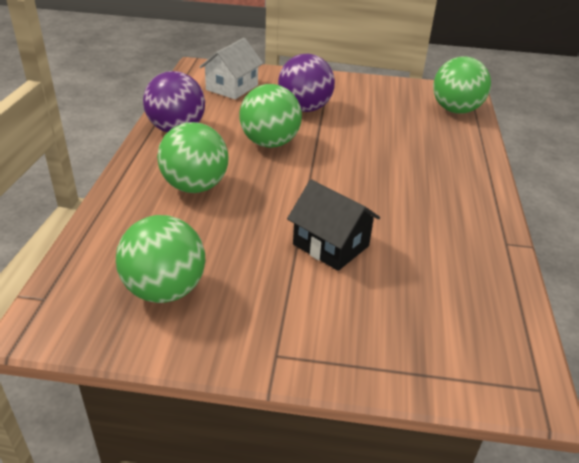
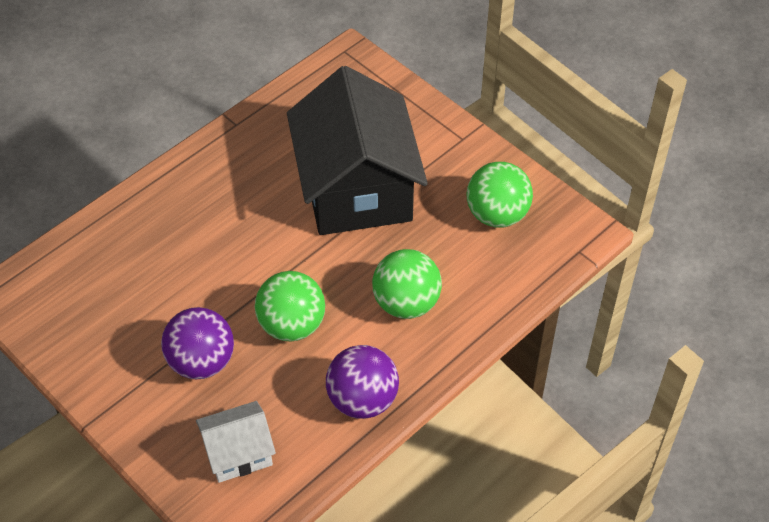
camera: 140 degrees left, 15 degrees up
black house [287,179,380,271] -> black house [287,66,428,235], size x2.14
green ball [433,56,491,114] -> none

